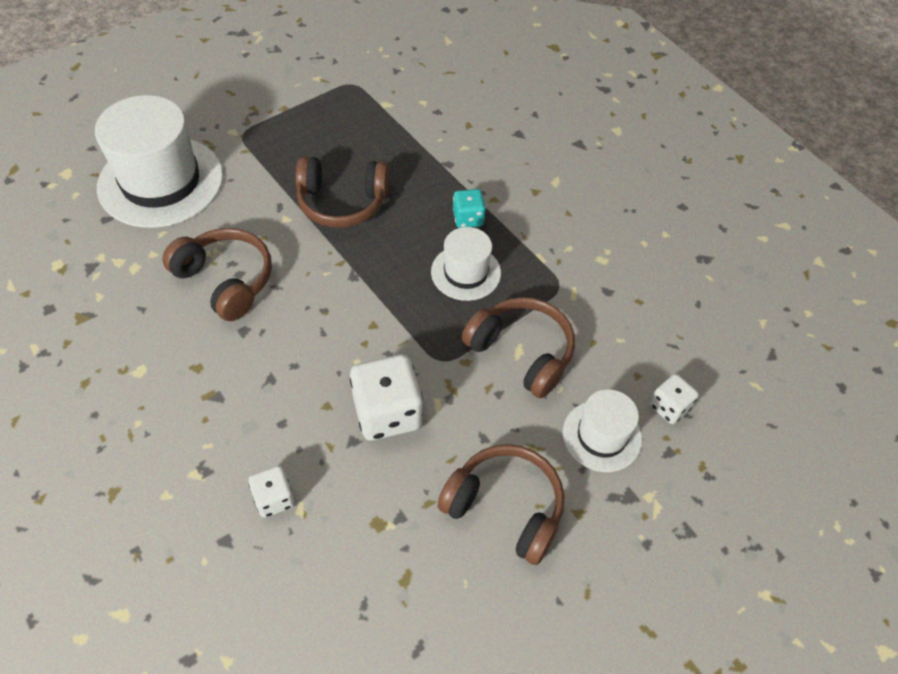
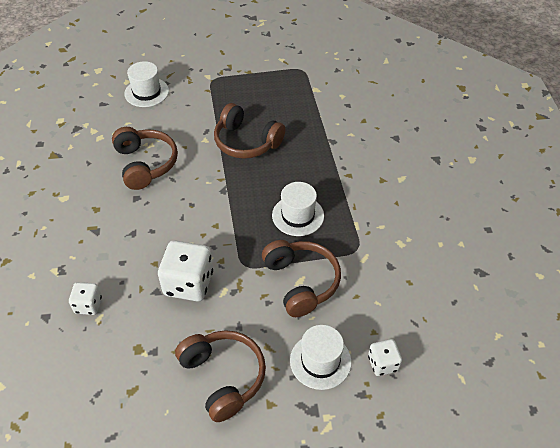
camera: 30 degrees right, 5 degrees down
white hat [95,95,223,228] -> white hat [124,61,169,107], size x0.53
turquoise dice [453,189,486,228] -> none

